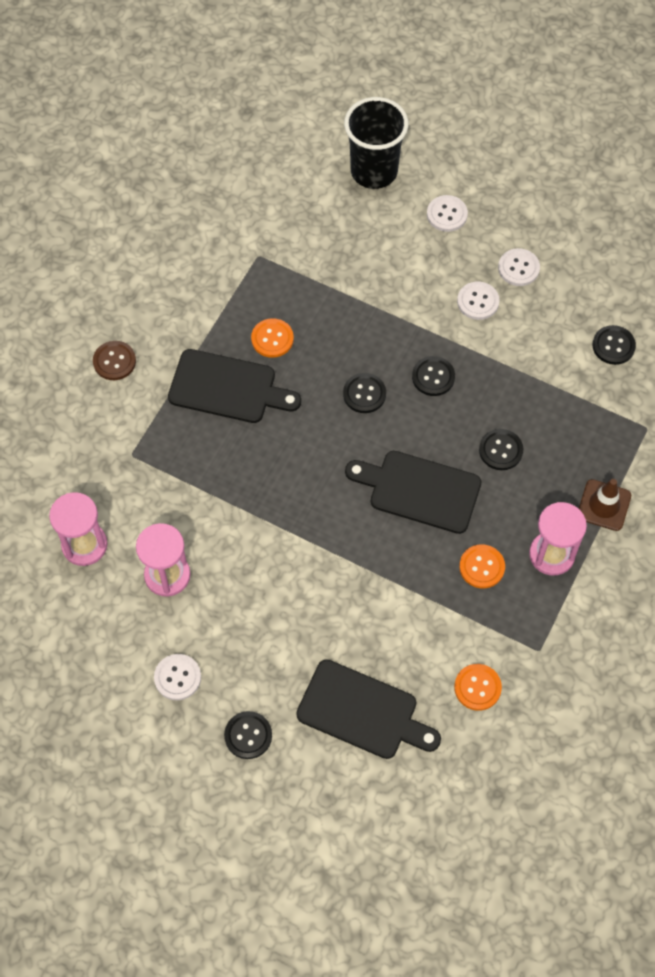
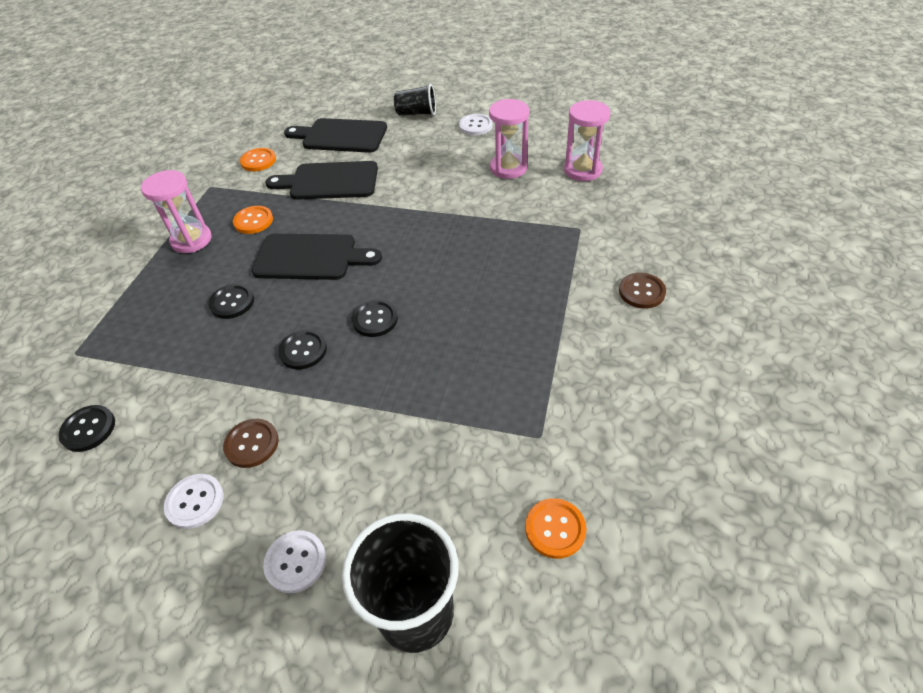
camera: 170 degrees right, 15 degrees down
black cutting board [168,349,301,423] -> black cutting board moved to [266,161,378,200]
black button [224,711,272,759] -> black cup [394,84,436,116]
orange button [251,318,294,358] -> orange button moved to [525,498,586,559]
white button [457,282,500,320] -> brown button [223,419,279,468]
brown traffic cone [579,479,631,531] -> none

